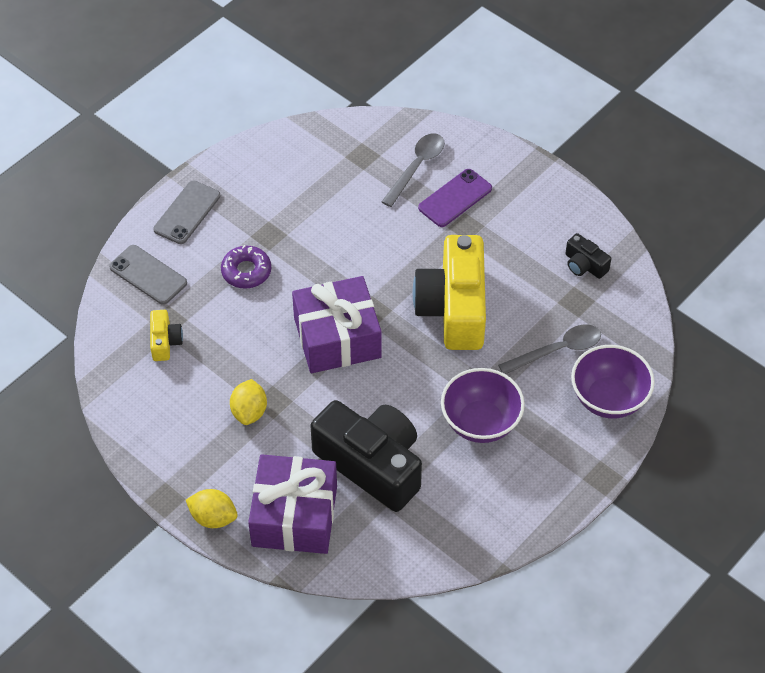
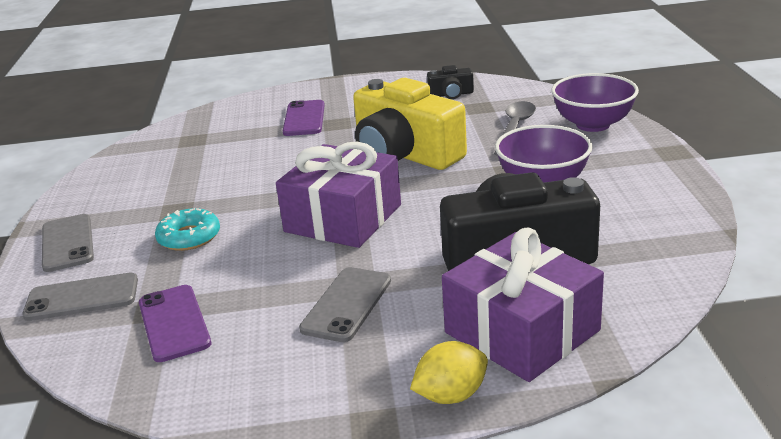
camera: 45 degrees left, 25 degrees down
yellow camera [150,310,183,361] -> purple phone [139,285,211,362]
purple donut [221,245,271,289] -> turquoise donut [155,208,220,251]
yellow lemon [230,379,267,425] -> grey phone [299,267,391,342]
grey spoon [382,133,445,207] -> none

